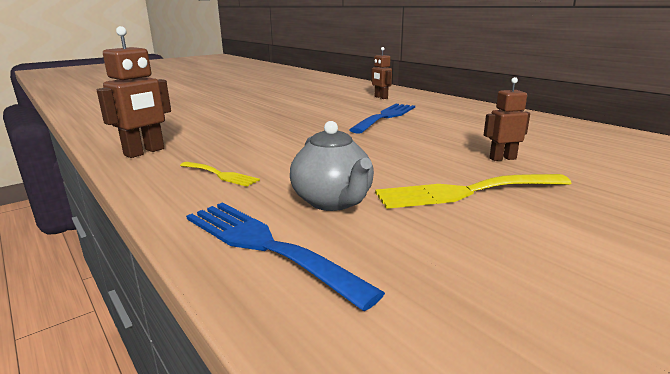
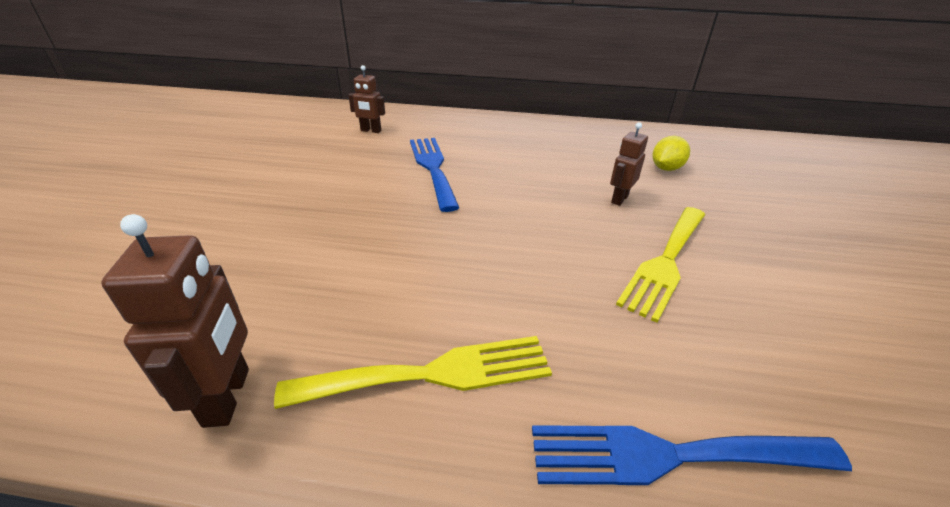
camera: 45 degrees left, 15 degrees up
yellow fork [180,162,260,187] -> yellow fork [274,336,552,409], size x1.83
grey teapot [290,121,374,211] -> none
none -> yellow lemon [652,136,690,171]

